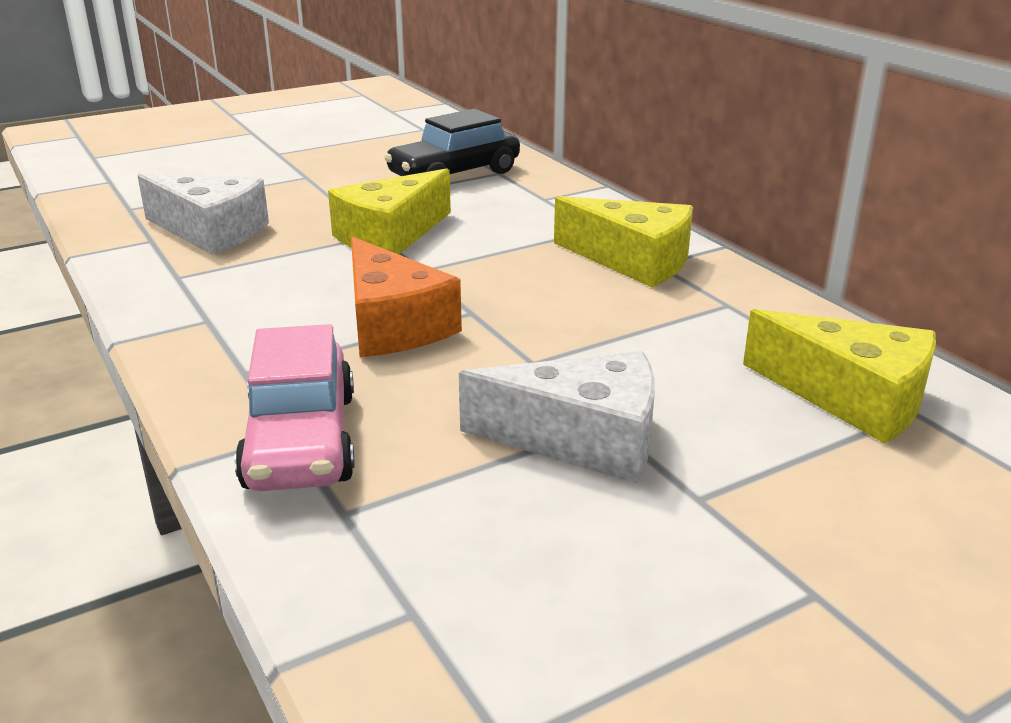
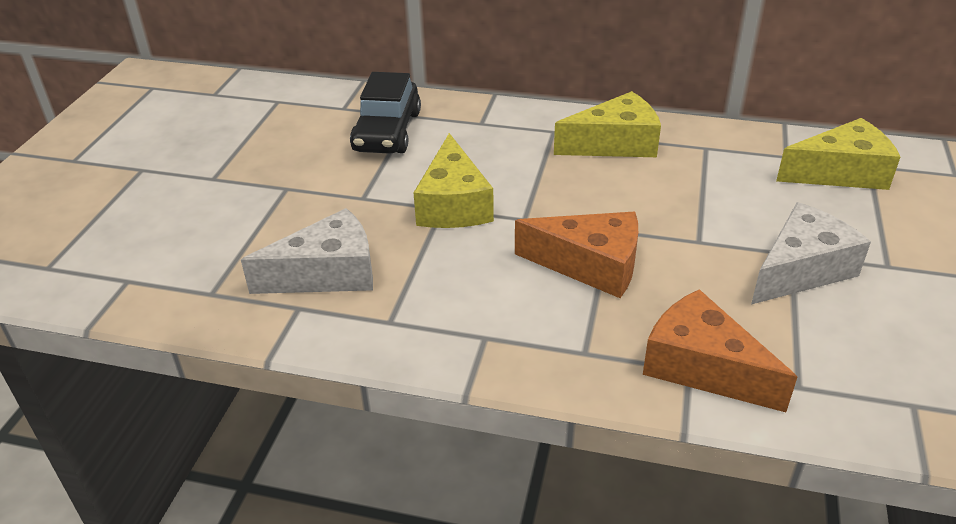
camera: 45 degrees left, 10 degrees up
pink car [235,324,355,491] -> orange cheese [643,289,797,412]

